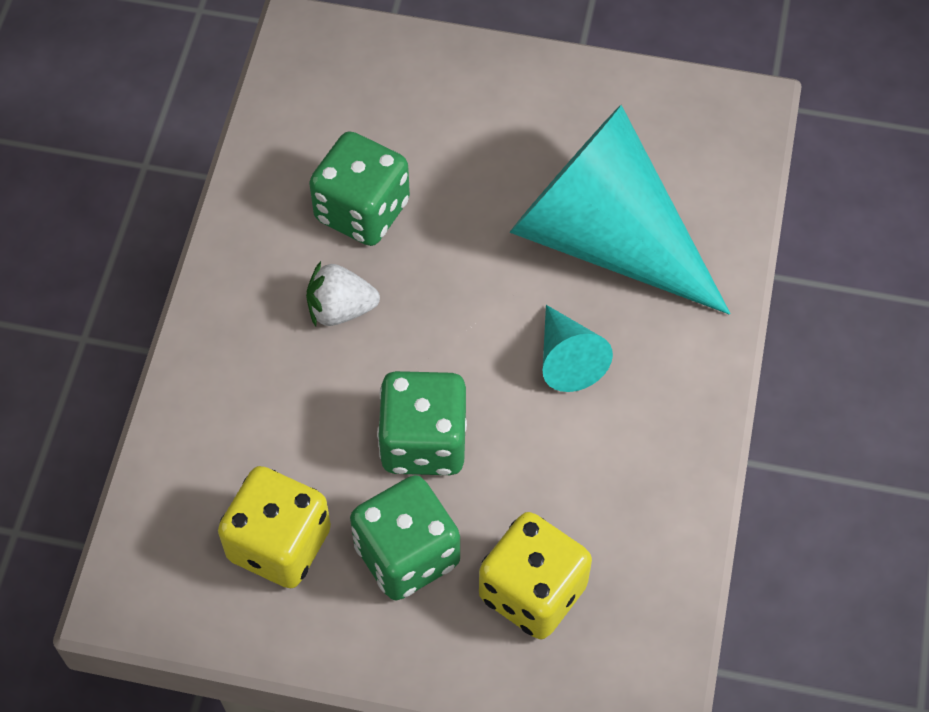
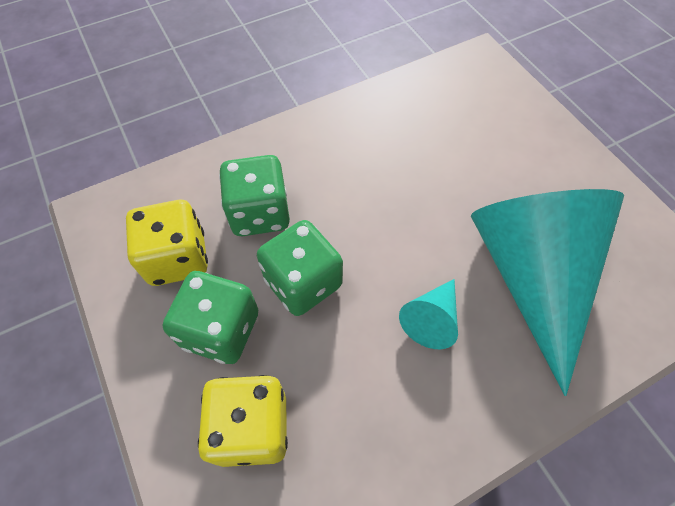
camera: 50 degrees right, 0 degrees up
white strawberry [306,261,380,327] -> none
green dice [309,131,410,246] -> green dice moved to [219,155,290,236]

